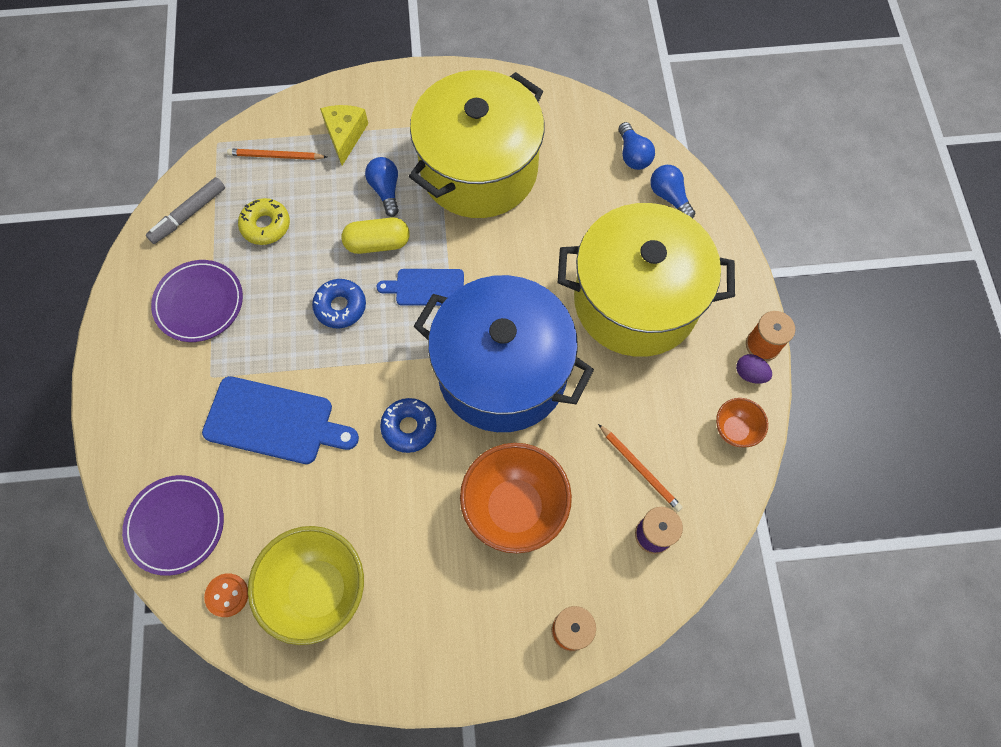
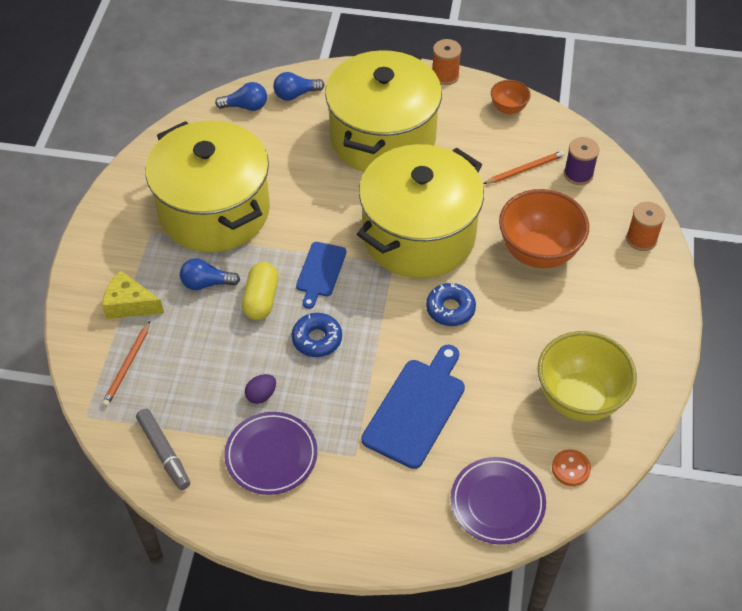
camera: 75 degrees left, 15 degrees down
yellow donut [238,198,290,245] -> none
blue pot [414,275,594,432] -> yellow pot [357,144,484,278]
purple egg [736,354,772,384] -> purple egg moved to [245,374,276,404]

